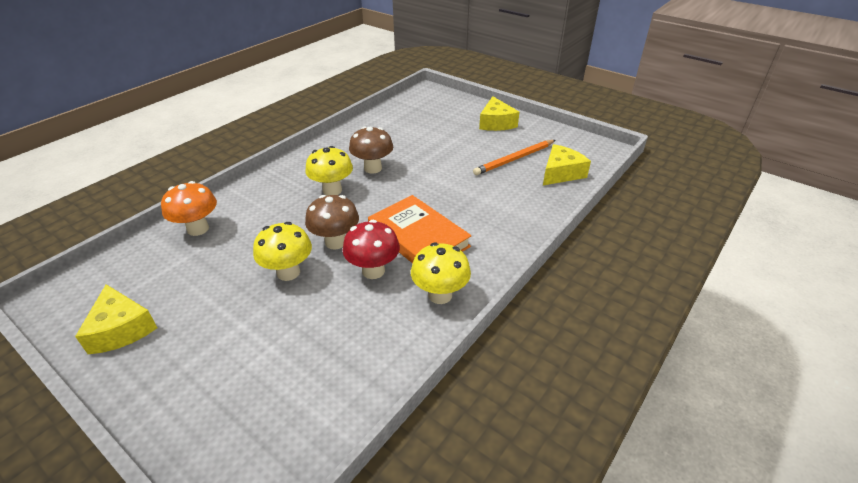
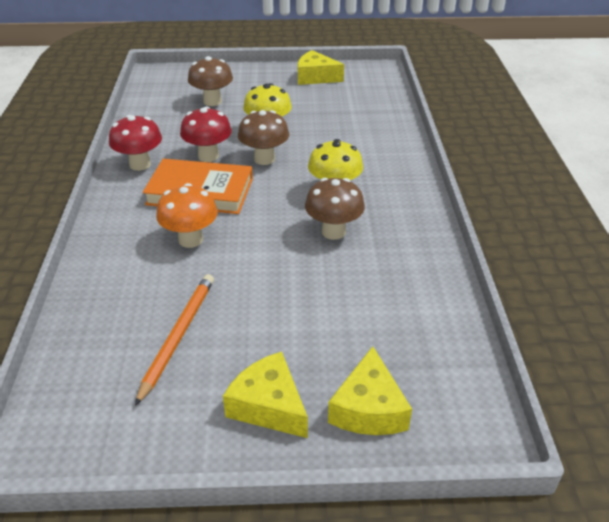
camera: 140 degrees right, 0 degrees up
orange mushroom [161,181,217,236] -> orange mushroom moved to [156,183,218,248]
yellow mushroom [411,243,471,304] -> red mushroom [109,115,162,171]
yellow cheese [543,144,591,185] -> yellow cheese moved to [328,346,412,435]
none -> brown mushroom [188,56,233,106]

